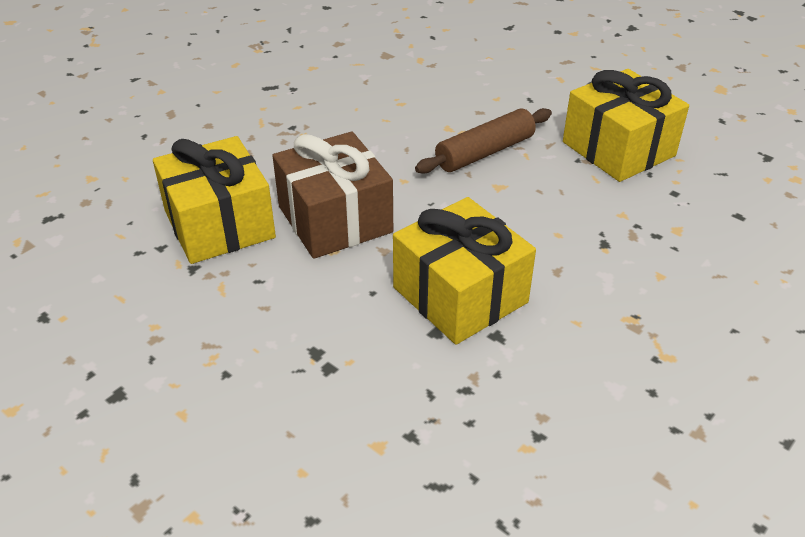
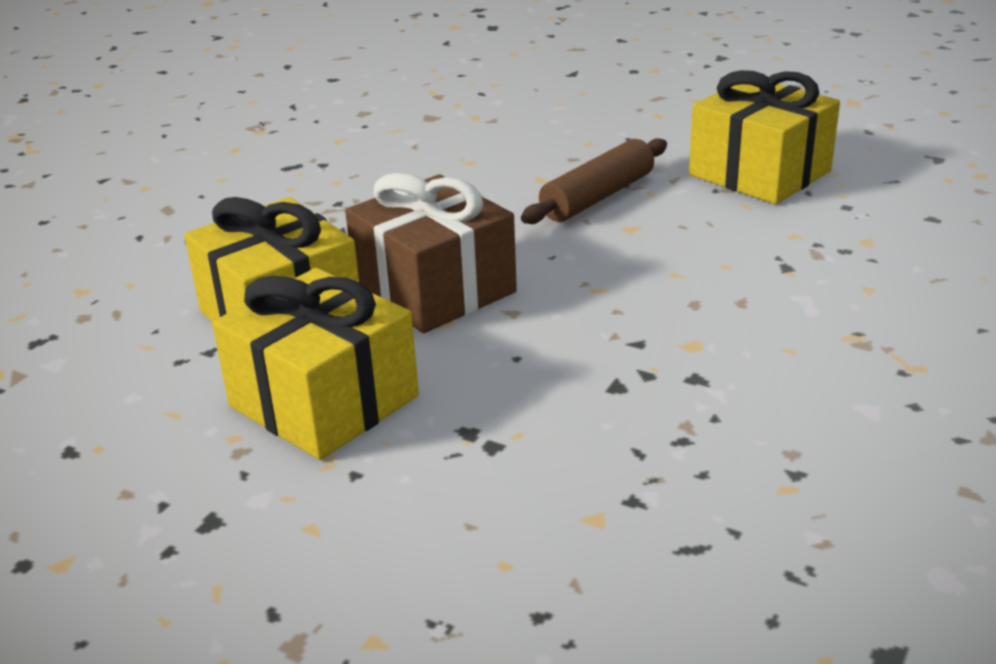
camera: 10 degrees left, 10 degrees down
yellow gift [393,197,536,345] -> yellow gift moved to [212,268,419,460]

